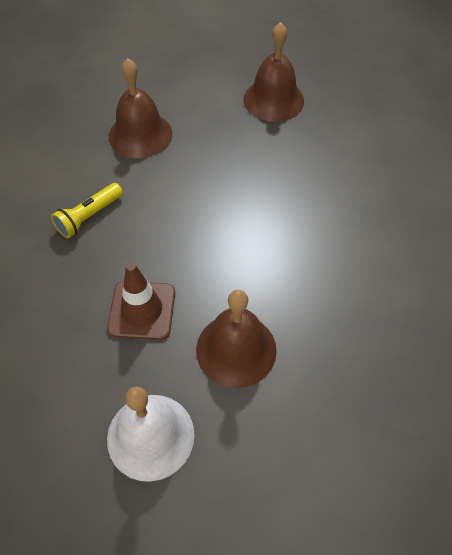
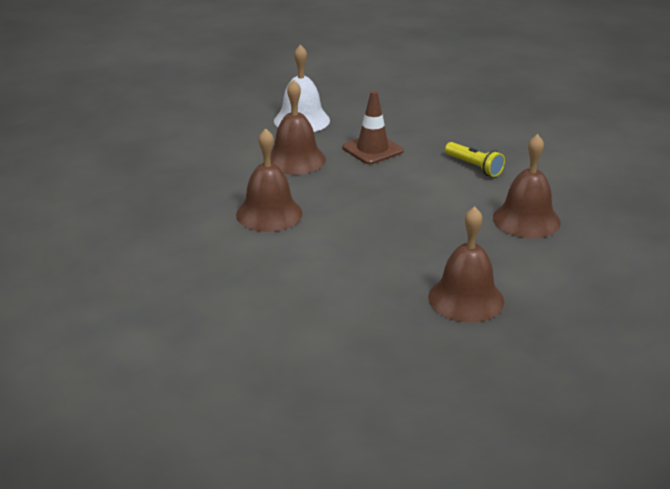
camera: 140 degrees right, 25 degrees down
yellow flashlight [51,183,123,238] -> yellow flashlight turned 135 degrees clockwise [445,142,505,177]
none -> brown bell [236,128,303,232]

